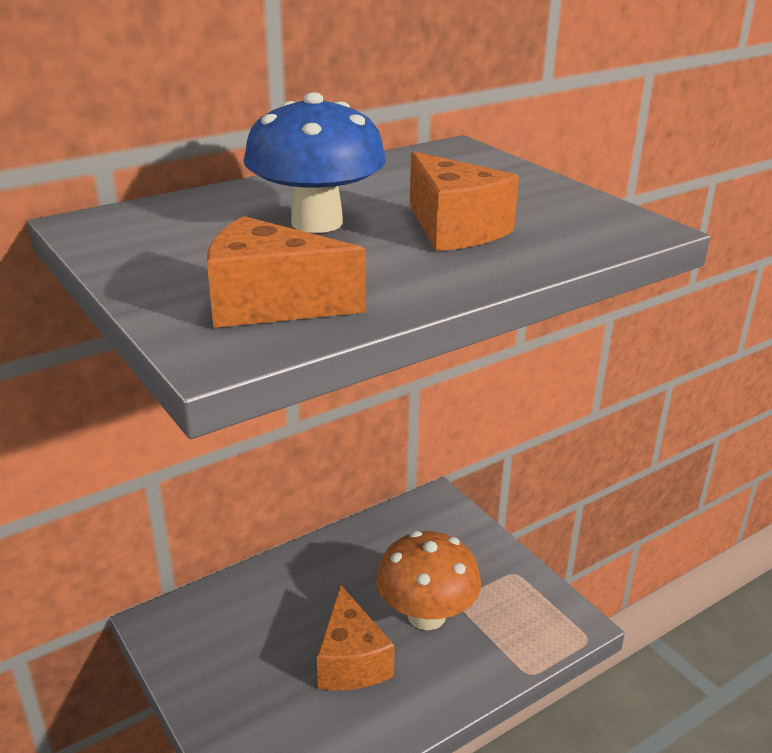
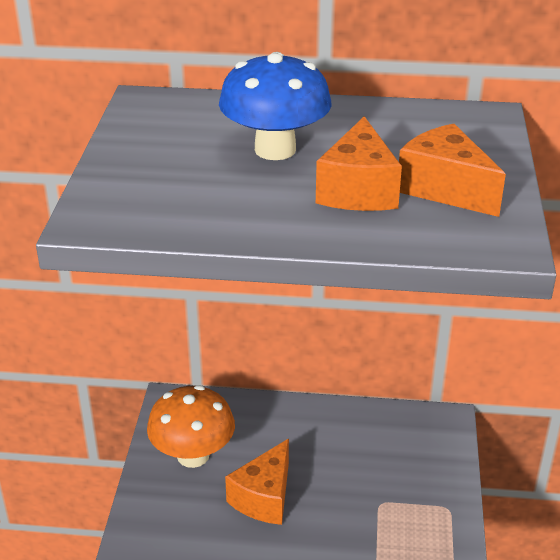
camera: 40 degrees right, 5 degrees up
orange cheese [207,216,365,328] -> orange cheese moved to [399,124,506,217]
orange mushroom [376,531,481,630] -> orange mushroom moved to [147,385,235,468]

